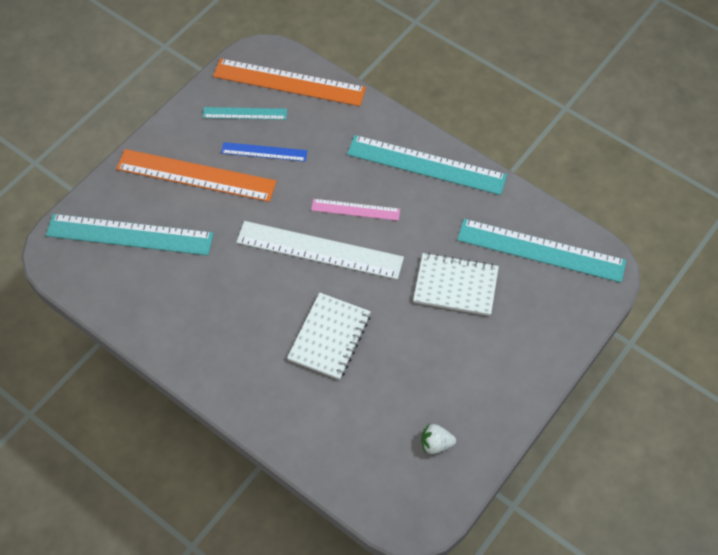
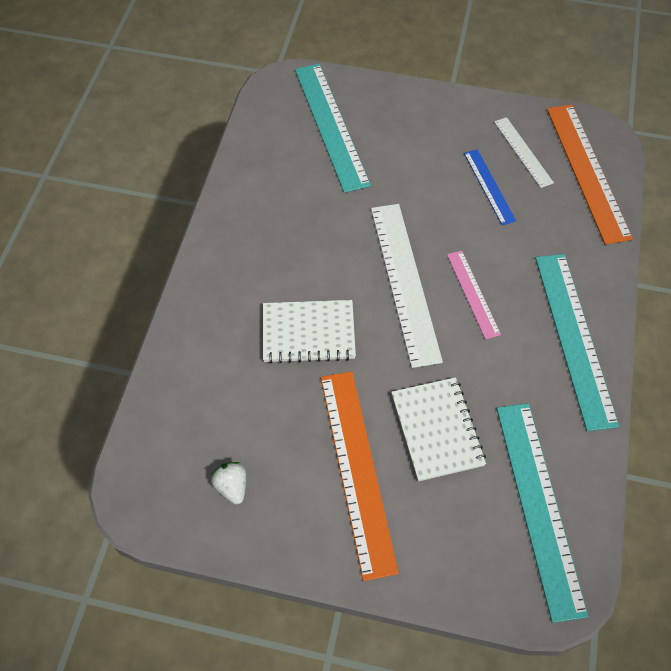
camera: 65 degrees right, 0 degrees up
orange ruler [116,149,277,202] -> orange ruler moved to [321,371,399,581]
turquoise ruler [203,107,287,120] -> white ruler [494,117,554,188]

